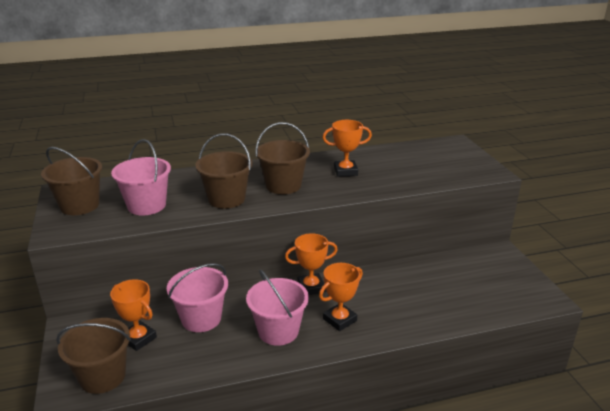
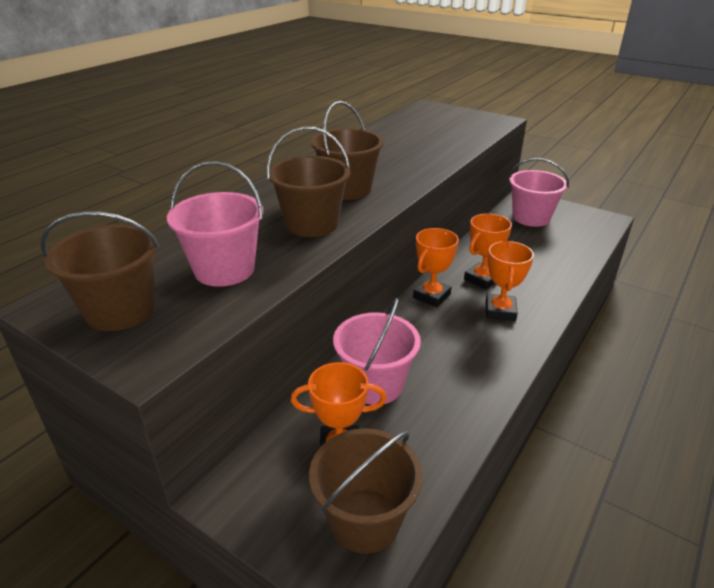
camera: 40 degrees left, 5 degrees up
pink bucket [246,270,309,346] -> pink bucket moved to [509,158,569,227]
orange trophy [322,120,372,177] -> orange trophy moved to [464,214,512,290]

